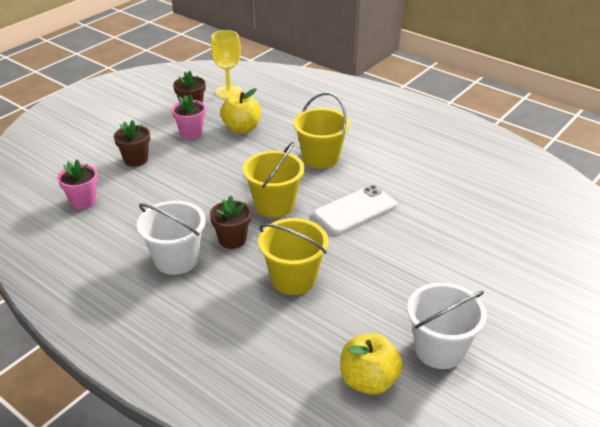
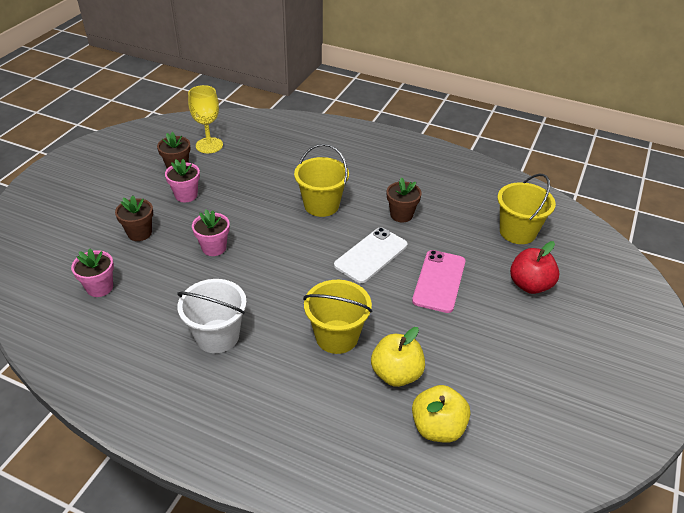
camera: 15 degrees left, 5 degrees up
brown flower pot [210,195,251,249] -> brown flower pot moved to [387,177,422,222]
yellow apple [220,88,261,133] -> yellow apple moved to [371,327,425,387]
yellow bucket [243,142,305,217] -> yellow bucket moved to [498,174,556,244]
white bucket [407,282,487,369] -> none
none -> pink flower pot [192,210,230,256]
none -> pink phone [412,250,465,313]
none -> red apple [510,241,560,294]

